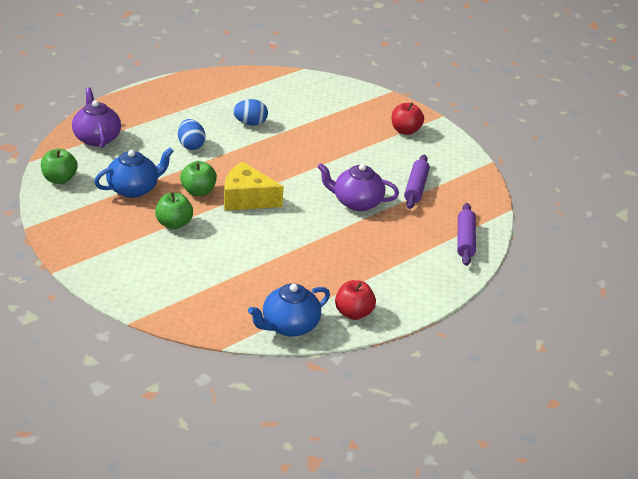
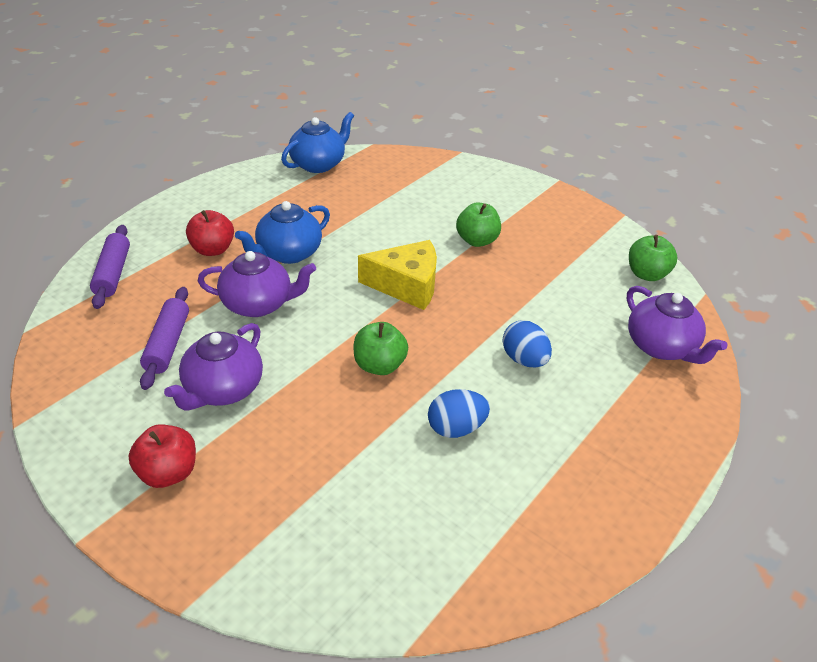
camera: 170 degrees right, 5 degrees up
blue teapot [94,147,174,198] -> blue teapot moved to [235,201,330,264]
green apple [180,161,217,196] -> green apple moved to [354,322,408,375]
red apple [335,280,376,320] -> red apple moved to [186,210,234,256]
none -> purple teapot [164,323,263,410]

